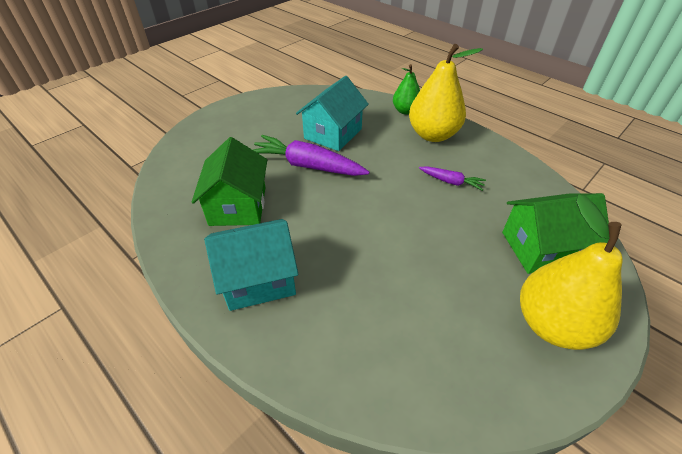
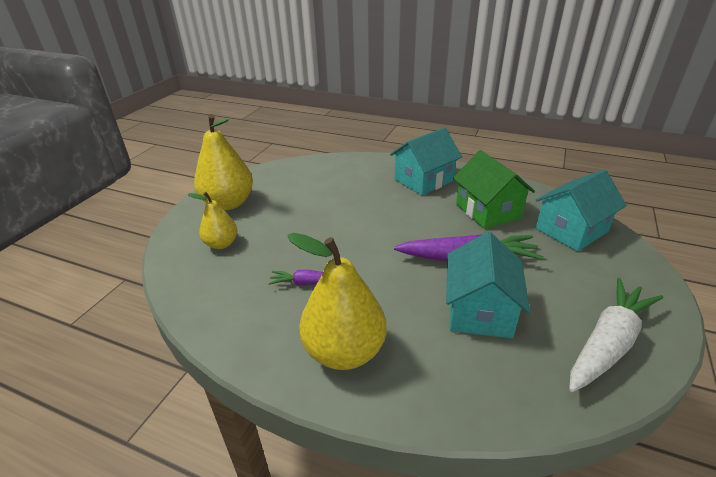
camera: 160 degrees right, 10 degrees down
green pear [393,64,420,115] -> none
green house [502,193,610,274] -> yellow pear [188,192,238,249]
none -> turquoise house [536,169,627,252]
none -> white carrot [569,278,663,392]

